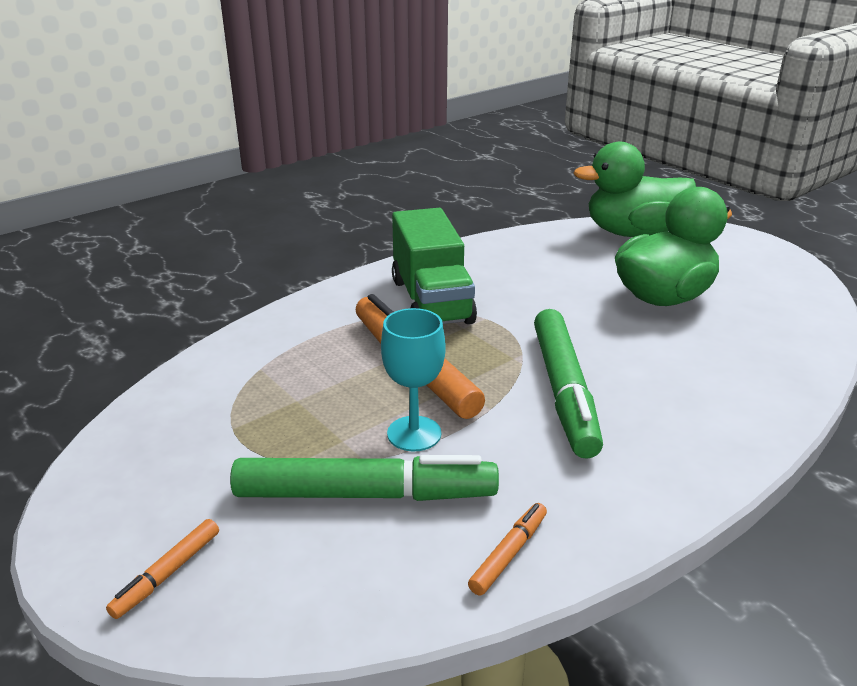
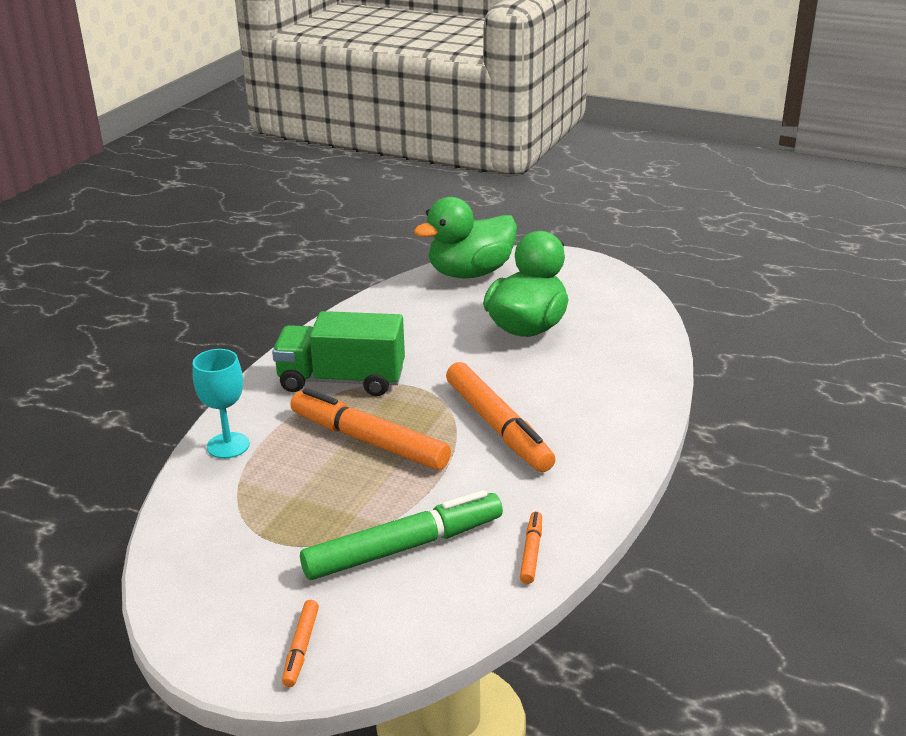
camera: 25 degrees left, 0 degrees up
turquoise goblet [381,308,446,451] -> turquoise goblet moved to [193,349,250,459]
green truck [392,208,477,324] -> green truck turned 135 degrees clockwise [272,311,405,396]
green marker [534,309,603,459] -> orange marker [446,362,556,472]

